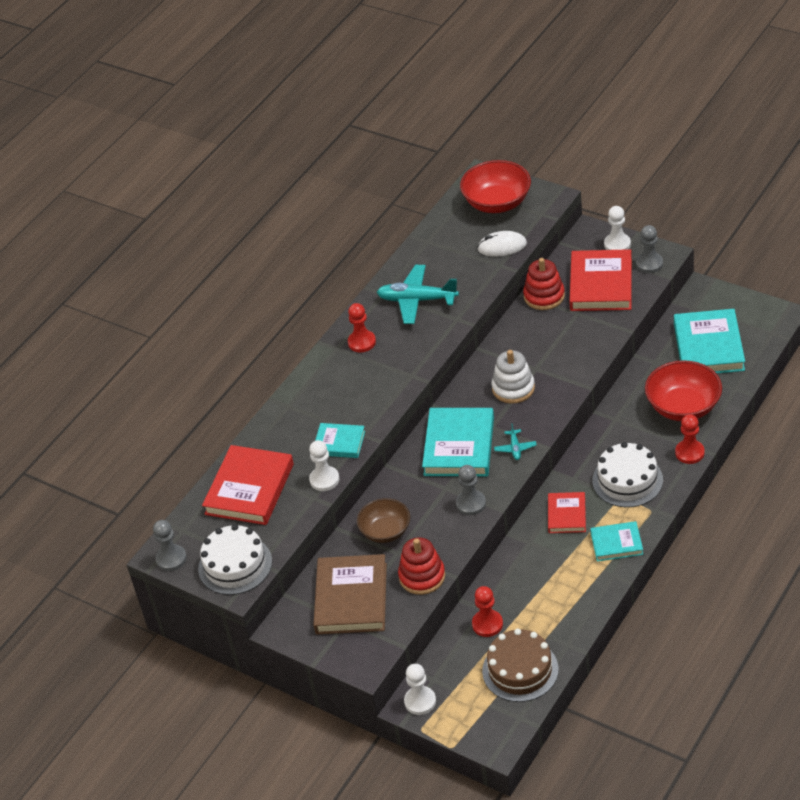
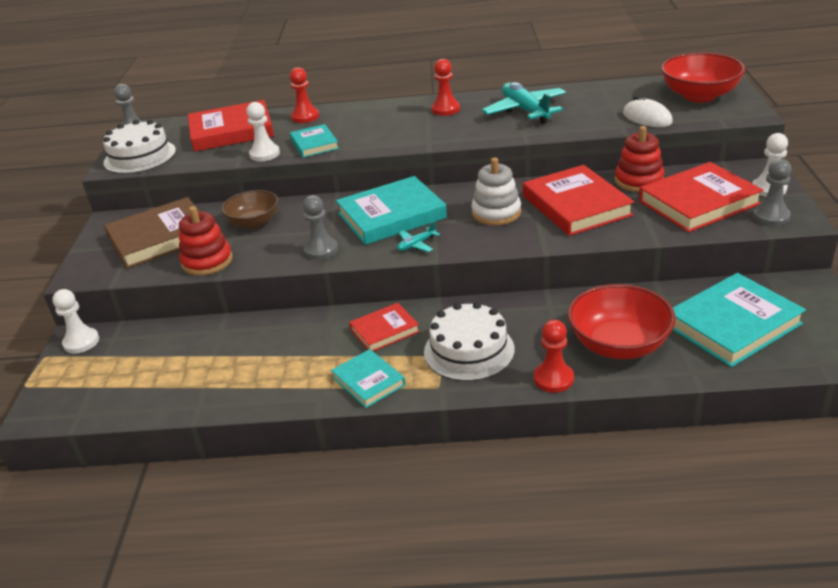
camera: 55 degrees right, 10 degrees down
red pawn [472,586,503,637] -> red pawn moved to [290,67,319,123]
brown cake [482,628,559,702] -> none
none -> red book [523,165,634,236]

